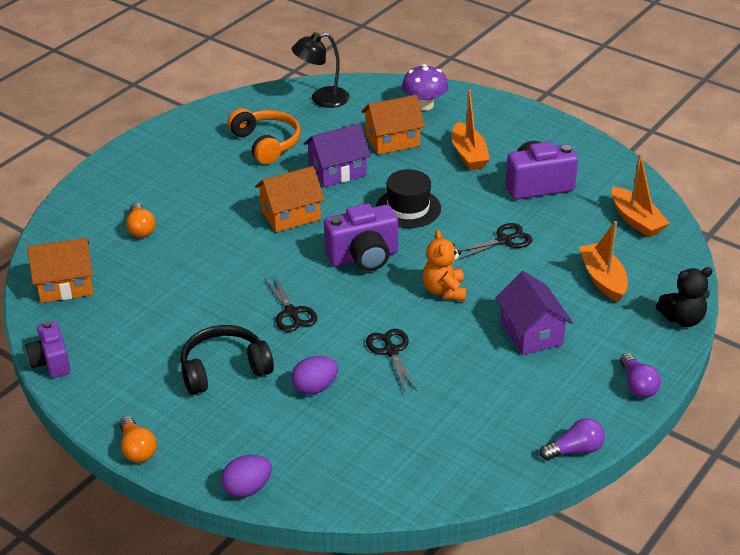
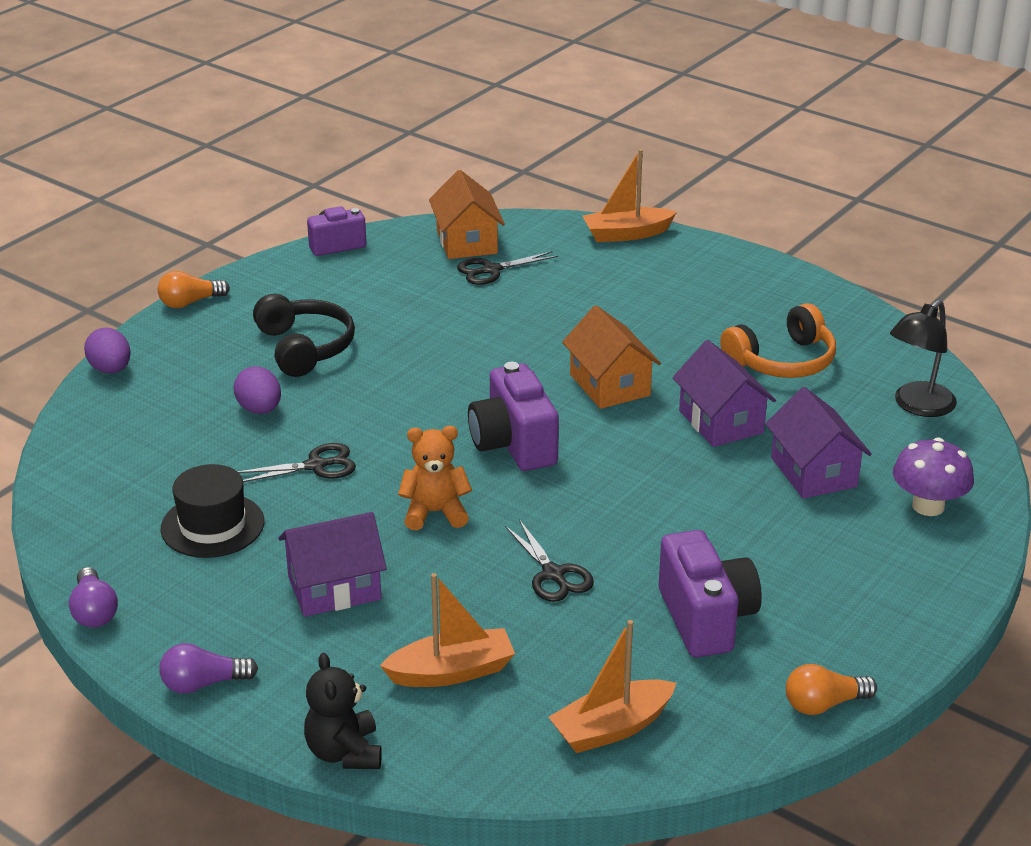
camera: 90 degrees right, 5 degrees down
orange light bulb [126,203,156,238] -> orange light bulb moved to [786,664,877,715]
black scissors [264,276,317,332] -> black scissors moved to [457,251,558,285]
black lamp [292,32,350,108] -> black lamp turned 120 degrees counterclockwise [890,300,957,417]
orange house [361,95,425,155] -> purple house [765,387,872,499]
black hat [376,169,441,228] -> black hat moved to [161,464,264,558]
orange boat [452,90,490,170] -> orange boat moved to [583,149,677,242]

